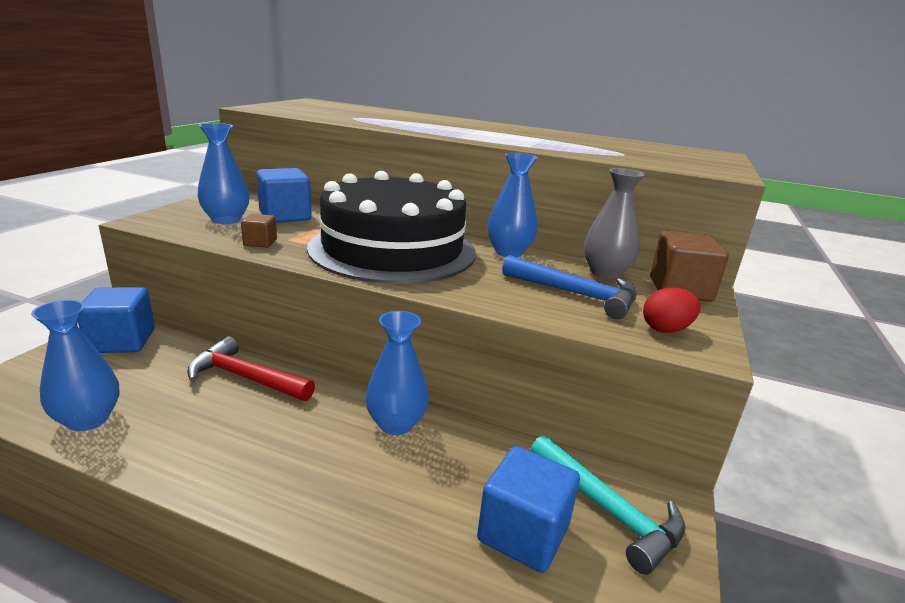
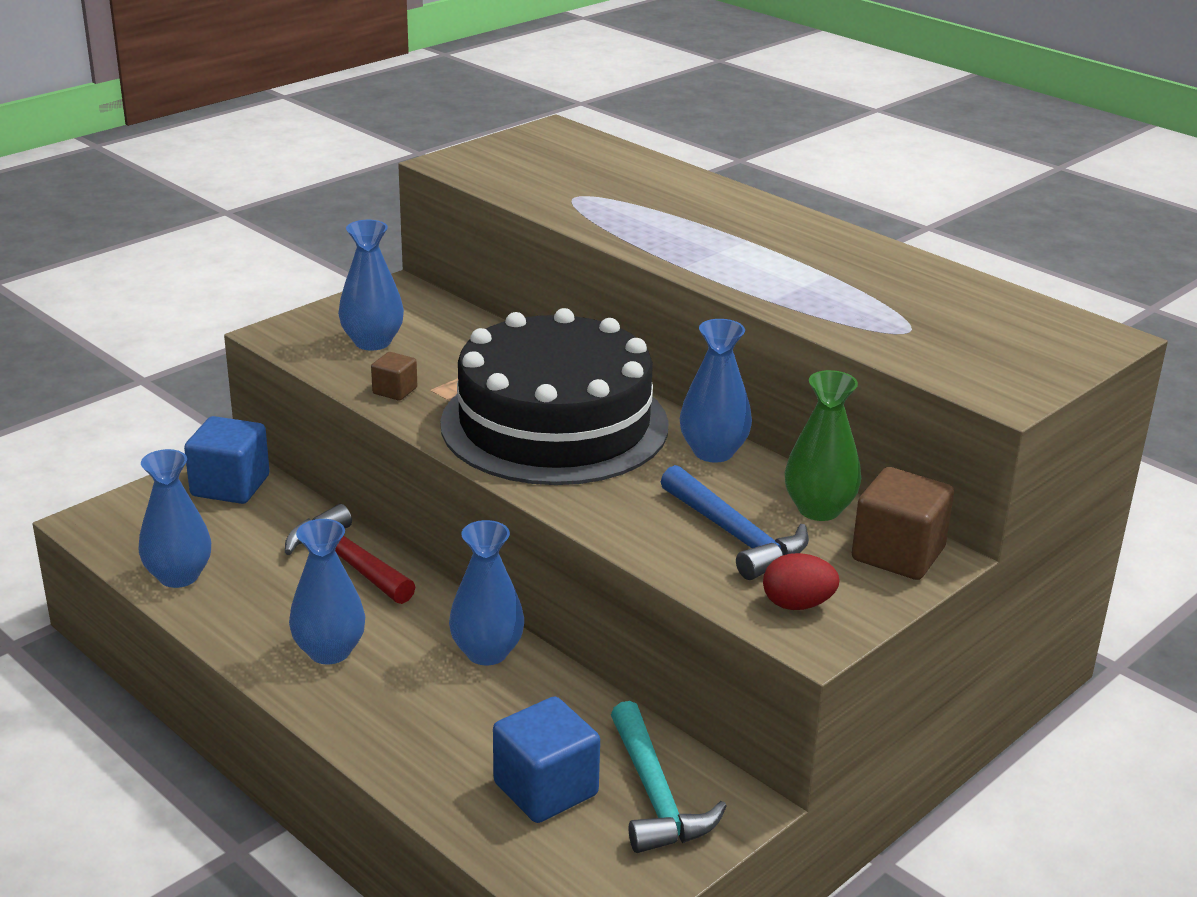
camera: 25 degrees right, 5 degrees up
blue cube [256,168,312,223] -> none
grey vase [584,168,645,279] -> green vase [785,370,861,521]
none -> blue vase [289,519,365,664]

